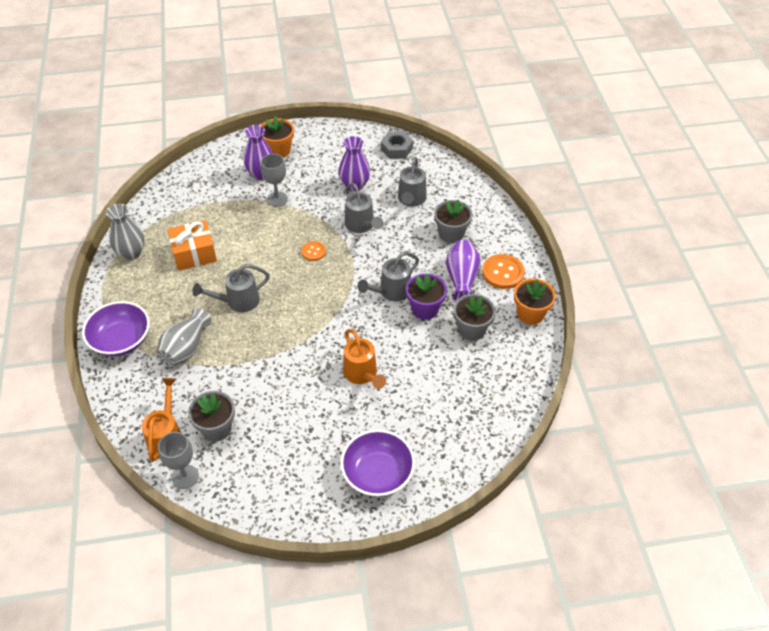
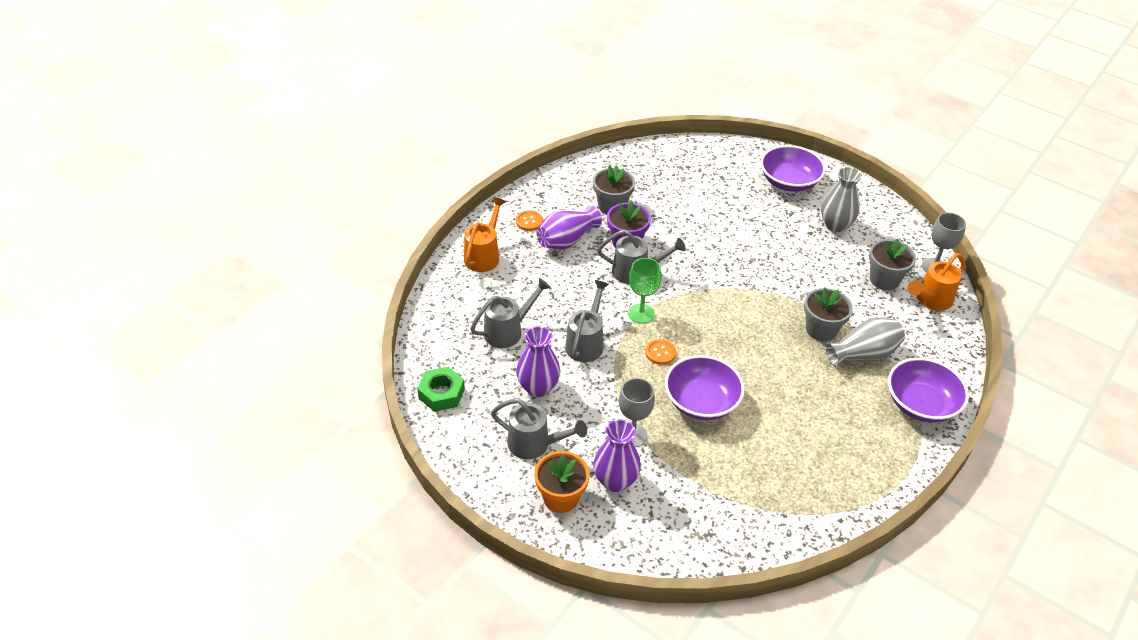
camera: 135 degrees left, 5 degrees down
grey vase [106,204,145,260] -> grey vase moved to [821,167,862,232]
orange gift [167,220,217,271] -> none
grey watering can [192,264,270,312] -> grey watering can moved to [491,398,587,459]
orange watering can [343,329,386,389] -> orange watering can moved to [464,197,506,272]
grey nut [381,131,413,159] -> green nut [417,367,465,412]
grey flower pot [434,199,473,243] -> grey flower pot moved to [804,287,853,342]
orange button [482,254,525,289] -> orange button [516,210,543,231], size x0.59
orange flower pot [514,278,556,325] -> none
none -> green goblet [628,258,662,324]
none -> purple bowl [665,355,745,420]

